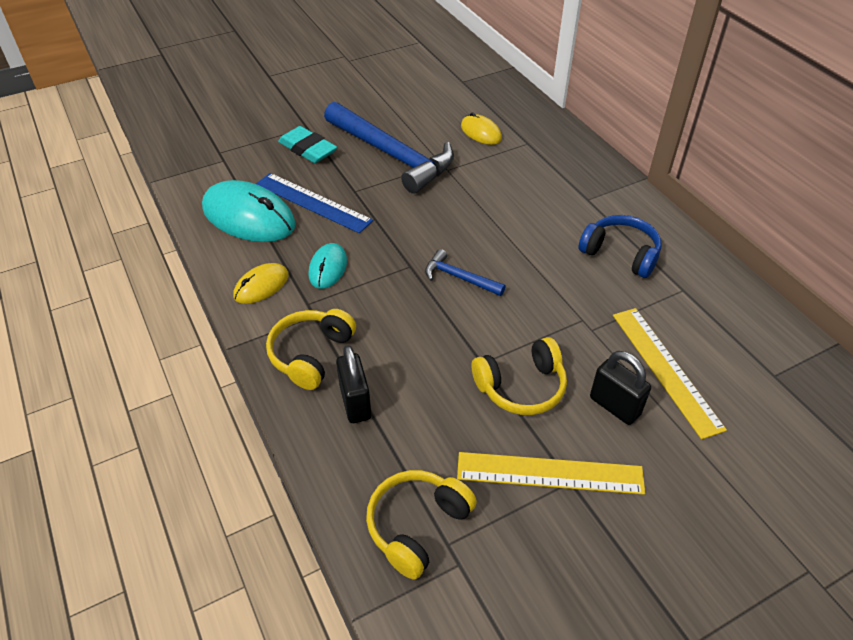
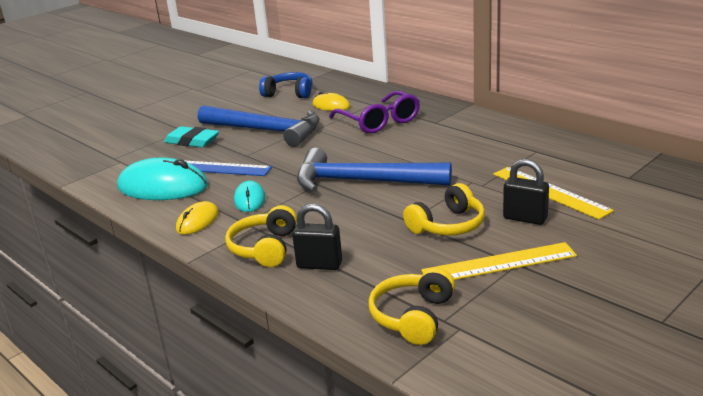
camera: 15 degrees left, 20 degrees down
black padlock [336,345,371,423] -> black padlock turned 45 degrees counterclockwise [292,204,342,270]
blue hammer [425,249,506,296] -> blue hammer [297,148,452,192], size x2.19
blue headphones [578,215,661,278] -> blue headphones moved to [259,72,313,98]
none -> purple glasses [329,91,420,134]

